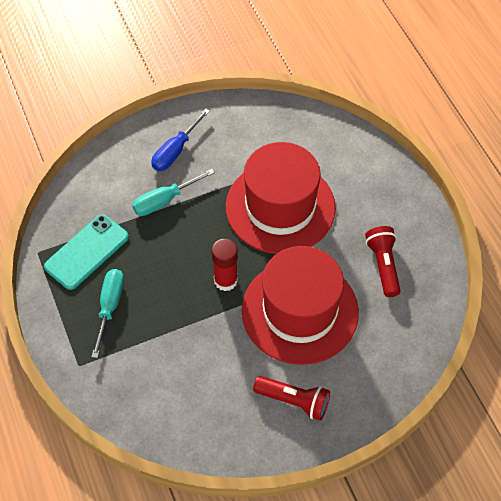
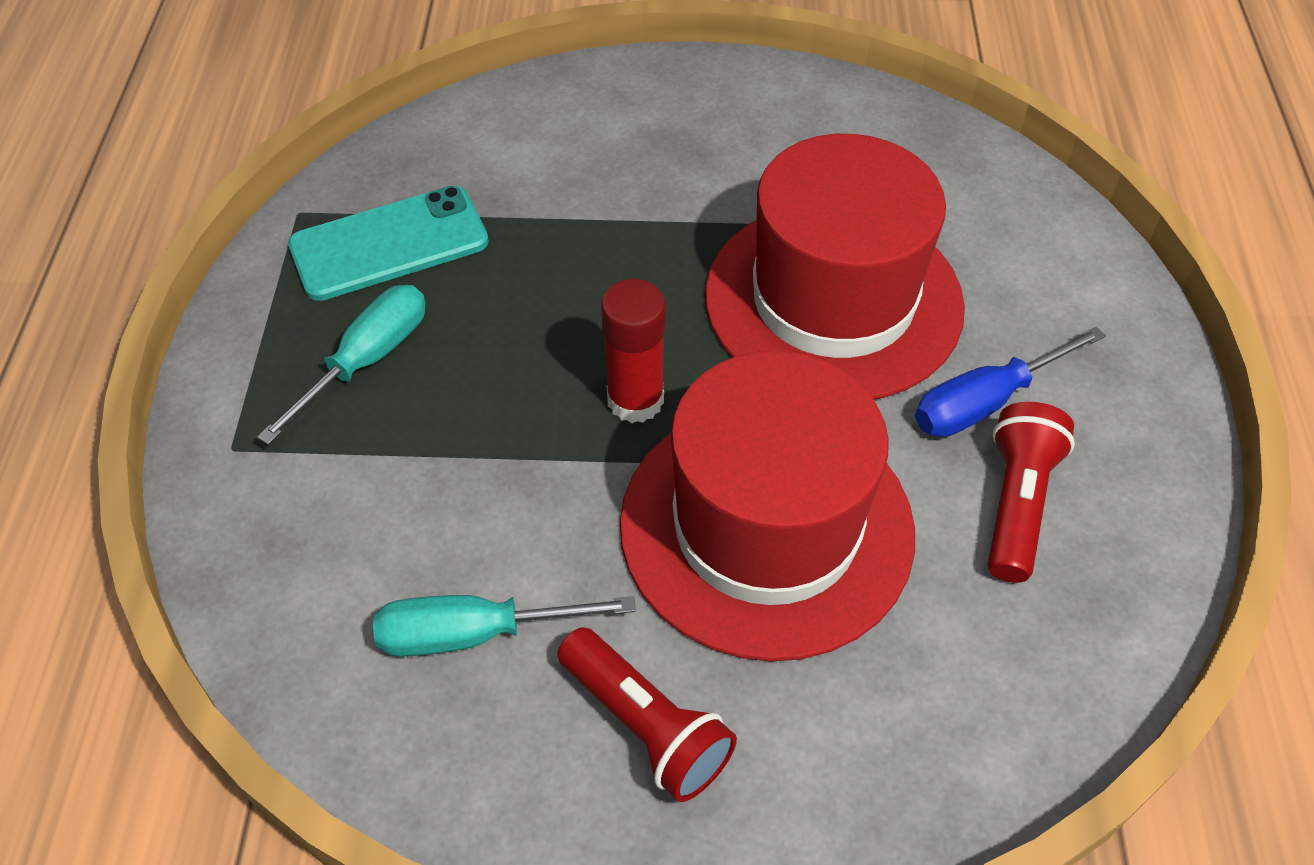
camera: 25 degrees right, 5 degrees down
turquoise screwdriver [132,169,215,216] -> turquoise screwdriver moved to [373,595,636,657]
blue screwdriver [151,108,210,171] -> blue screwdriver moved to [915,326,1106,437]

